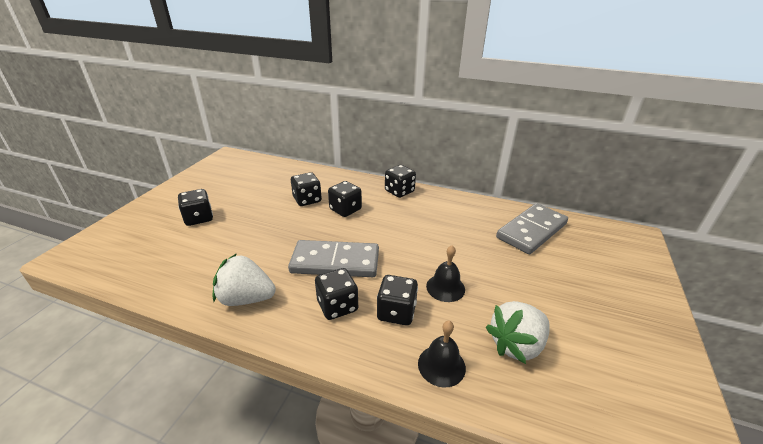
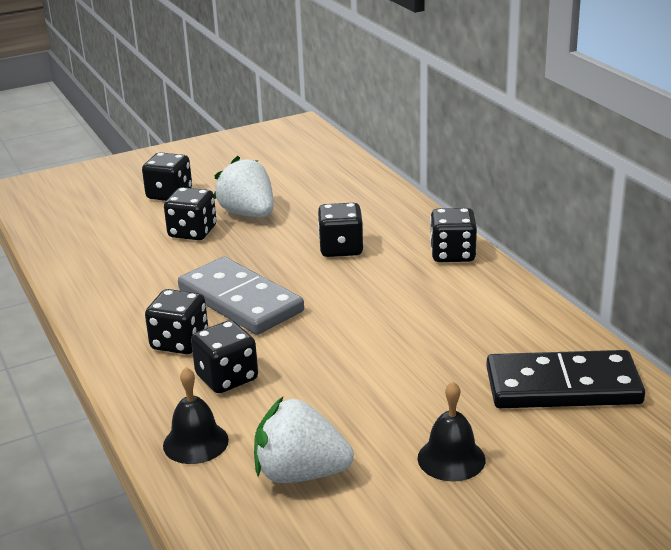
camera: 45 degrees right, 5 degrees down
white strawberry [212,253,276,306] -> white strawberry moved to [214,156,274,217]
black dice [291,172,322,206] -> black dice moved to [164,187,216,240]
black bell [426,245,465,302] -> black bell moved to [418,382,486,482]
grey domino [496,203,568,254] -> black domino [486,350,645,408]

